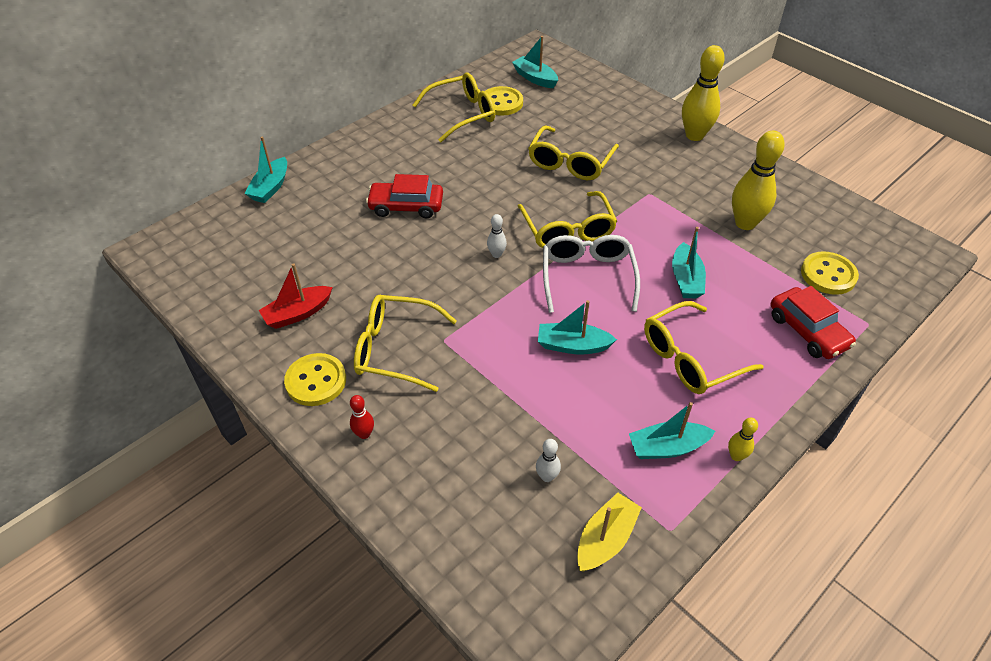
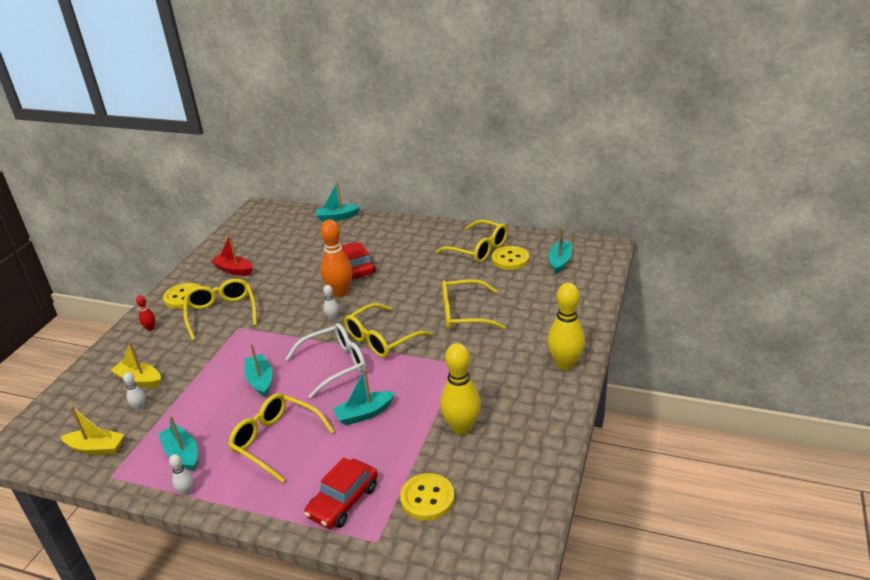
camera: 65 degrees right, 15 degrees down
yellow bowling pin [728,418,758,461] -> white bowling pin [169,454,193,496]
none -> yellow boat [110,342,161,388]
none -> orange bowling pin [320,219,353,297]

